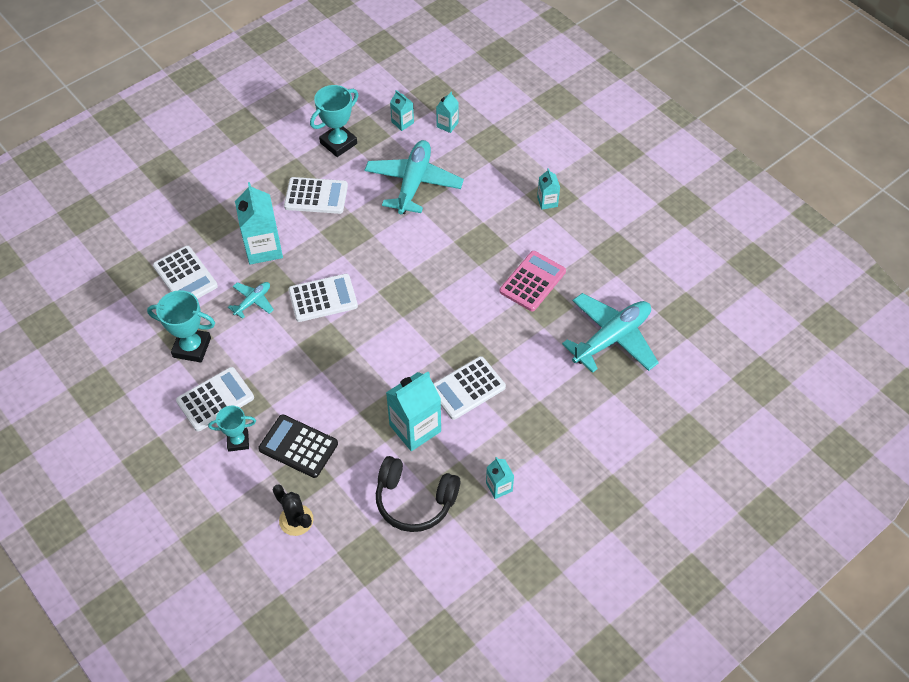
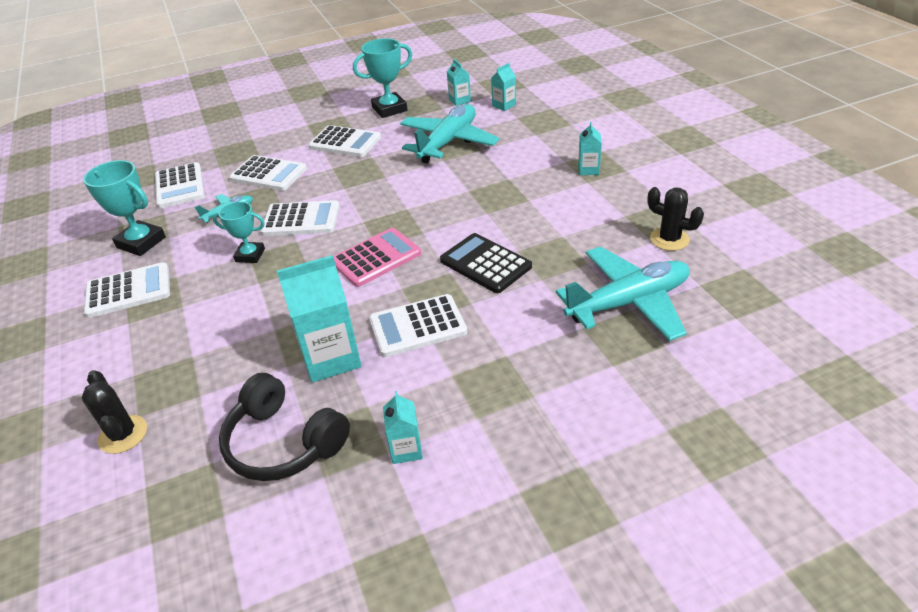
camera: 20 degrees right, 15 degrees down
turquoise trophy [208,406,256,452] -> turquoise trophy moved to [213,201,265,263]
turquoise carton [235,182,283,264] -> white calculator [229,155,307,191]
black calculator [258,414,338,478] -> black calculator moved to [440,233,532,293]
pink calculator [500,251,566,311] -> pink calculator moved to [333,228,421,287]
none -> black cactus [647,187,704,251]

